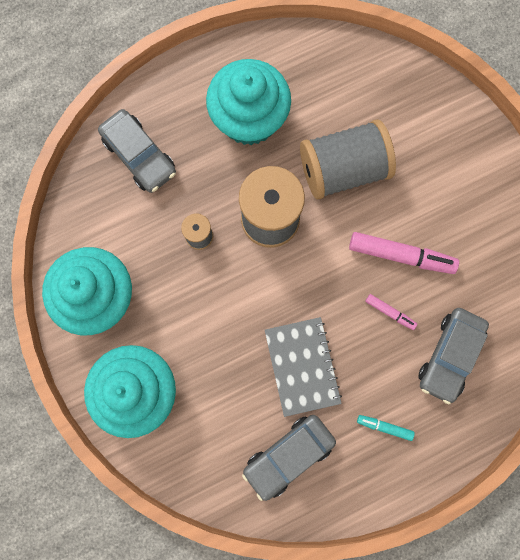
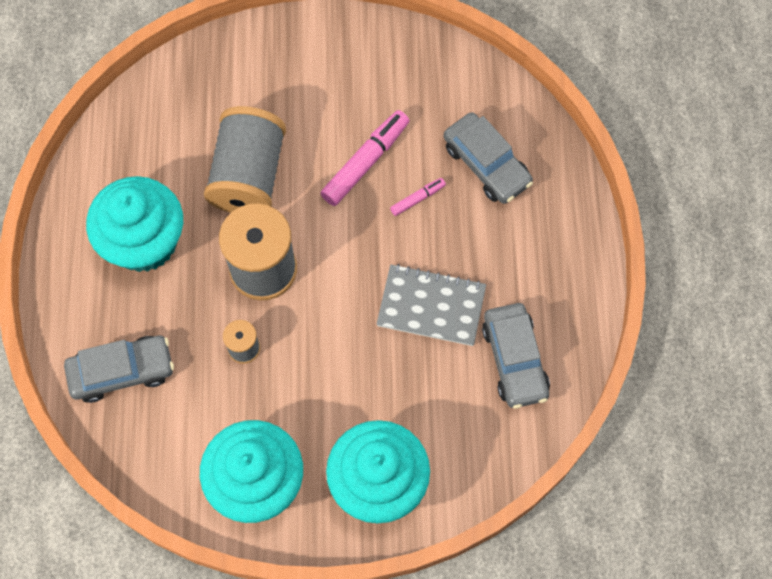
camera: 65 degrees left, 10 degrees down
turquoise marker [357,415,415,441] -> none

